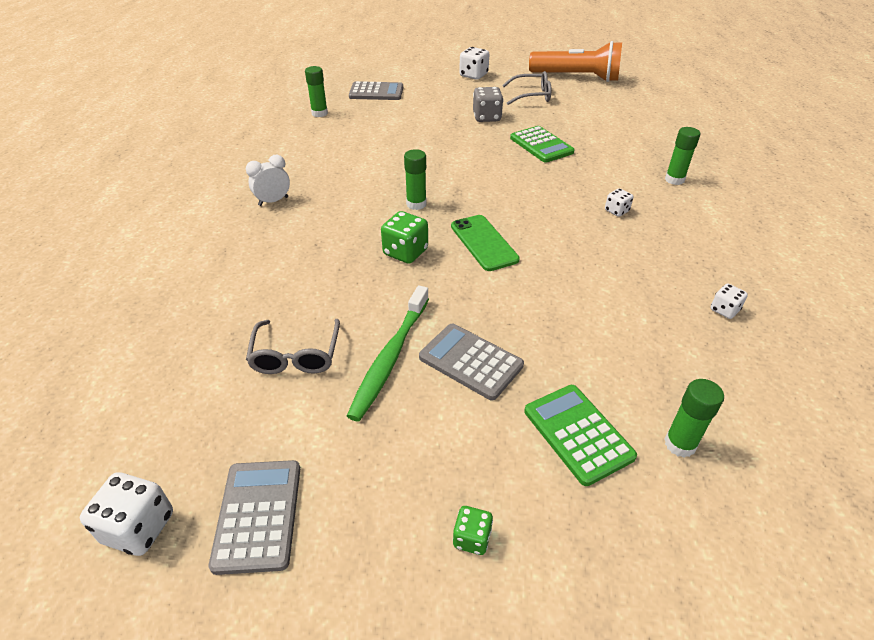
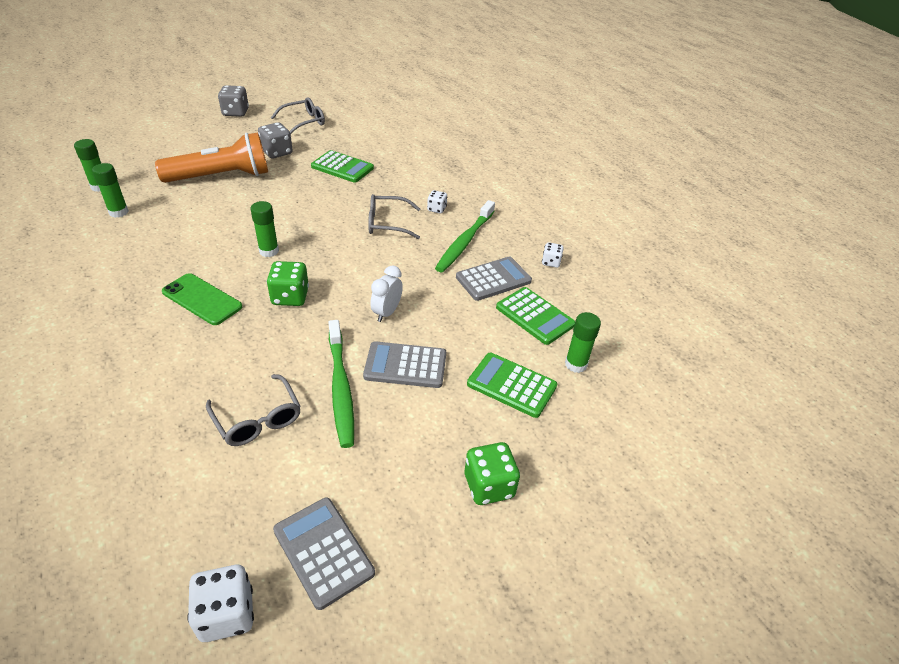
camera: 35 degrees left, 0 degrees up
white clock [246,155,290,206] -> white clock moved to [370,266,403,322]
grey calculator [349,81,403,100] -> grey calculator moved to [456,257,532,301]
green phone [451,215,520,271] -> green phone moved to [162,273,242,325]
green dice [453,506,493,555] -> green dice [465,442,520,505], size x1.69
white dice [459,47,489,80] -> grey dice [218,85,249,117]
orange flashlight [529,41,622,82] -> orange flashlight moved to [155,132,268,183]
green glue stick [665,127,701,185] -> green glue stick moved to [92,163,129,218]
none -> grey glasses [368,194,420,239]
none -> green toothbrush [435,200,495,272]
none -> green calculator [496,287,575,345]

